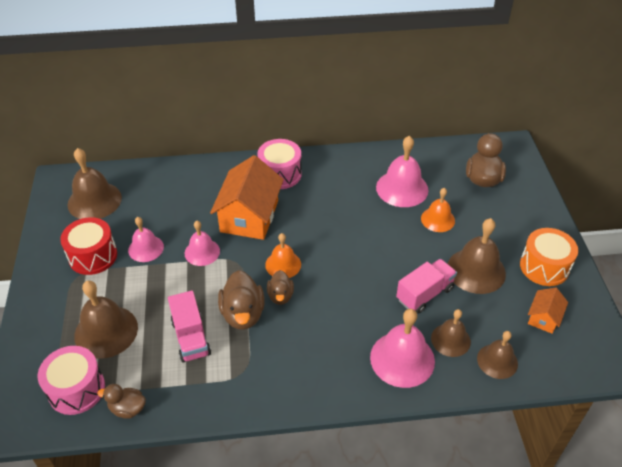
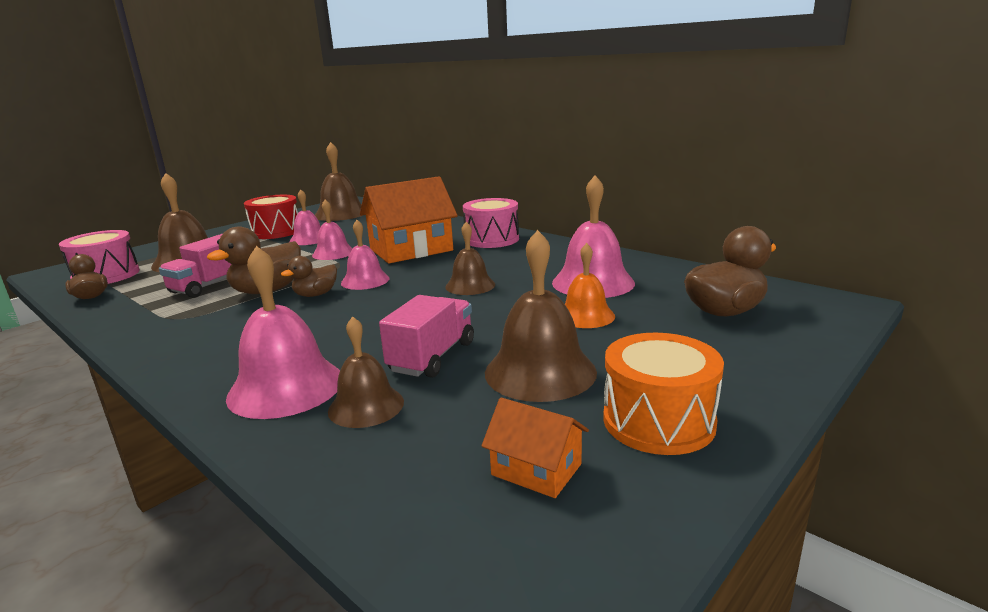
camera: 50 degrees right, 25 degrees down
orange bell [265,233,301,278] -> pink bell [341,220,389,290]
pink truck [396,259,457,314] -> pink truck turned 75 degrees counterclockwise [379,295,474,378]
brown bell [477,331,518,379] -> brown bell moved to [445,222,495,295]
orange house [528,287,568,334] -> orange house turned 45 degrees clockwise [481,398,589,498]

